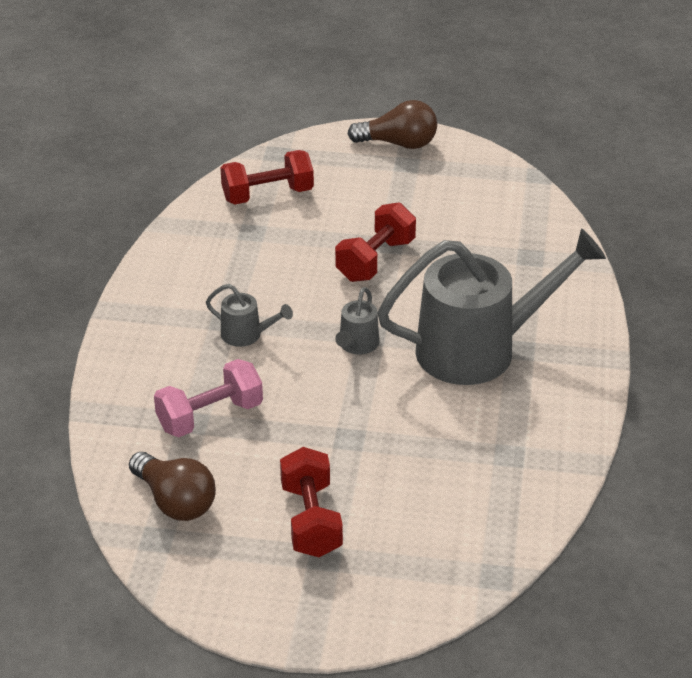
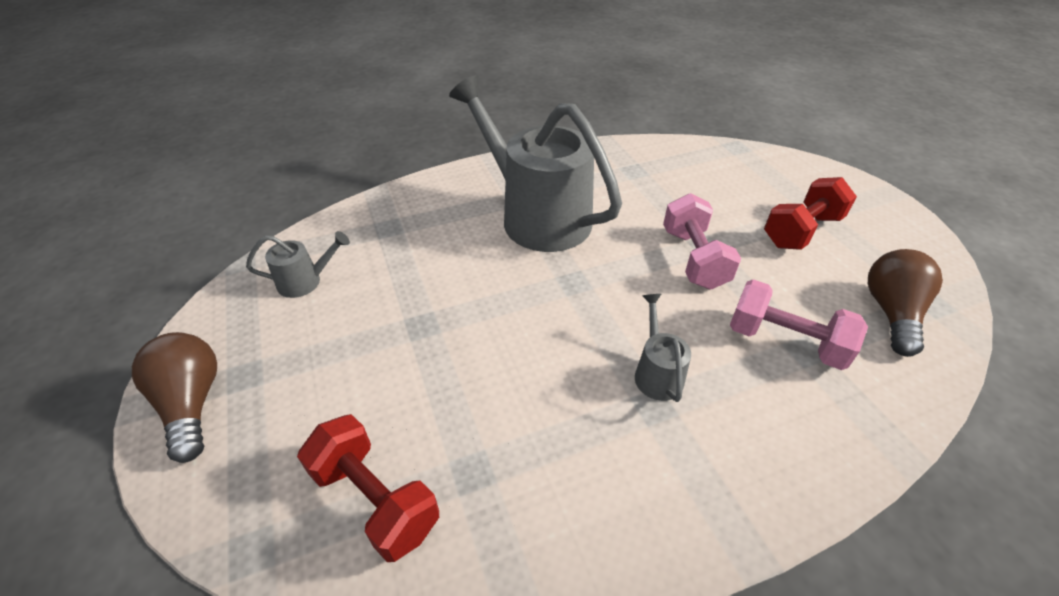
camera: 120 degrees left, 5 degrees up
red dumbbell [335,202,416,282] -> none
grey watering can [335,287,379,354] -> grey watering can moved to [246,231,350,298]
none -> pink dumbbell [663,193,741,290]

